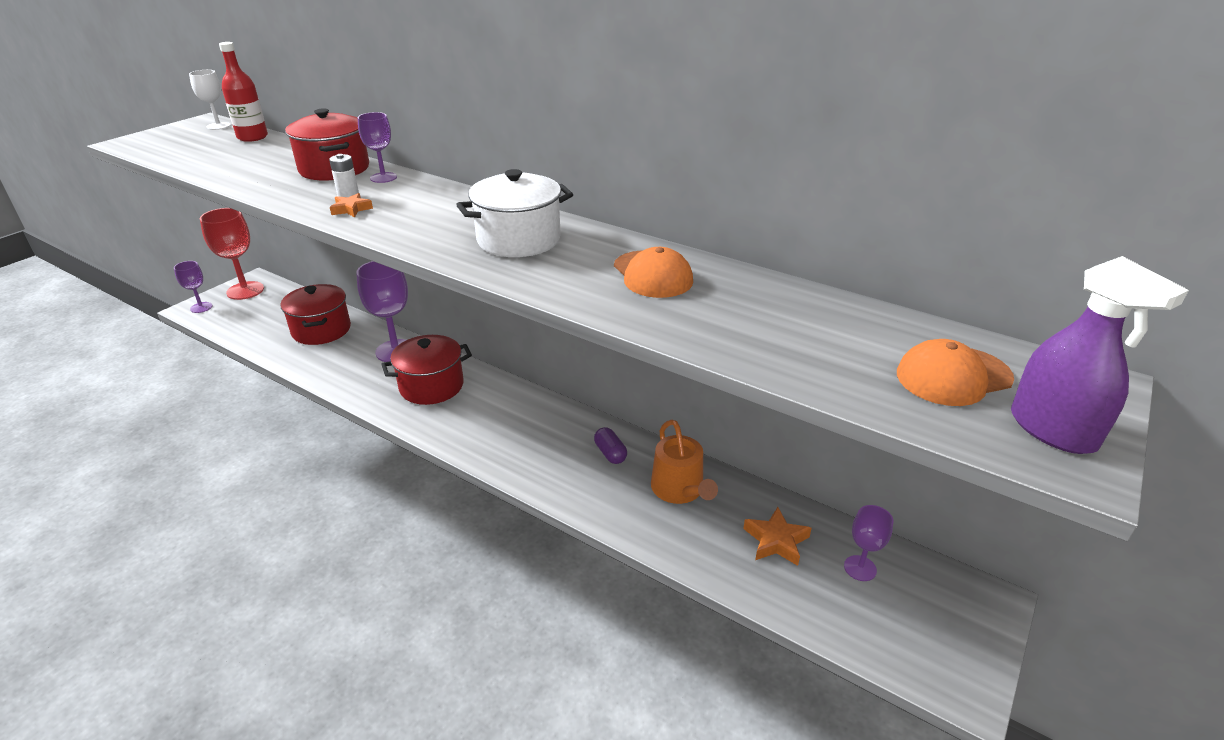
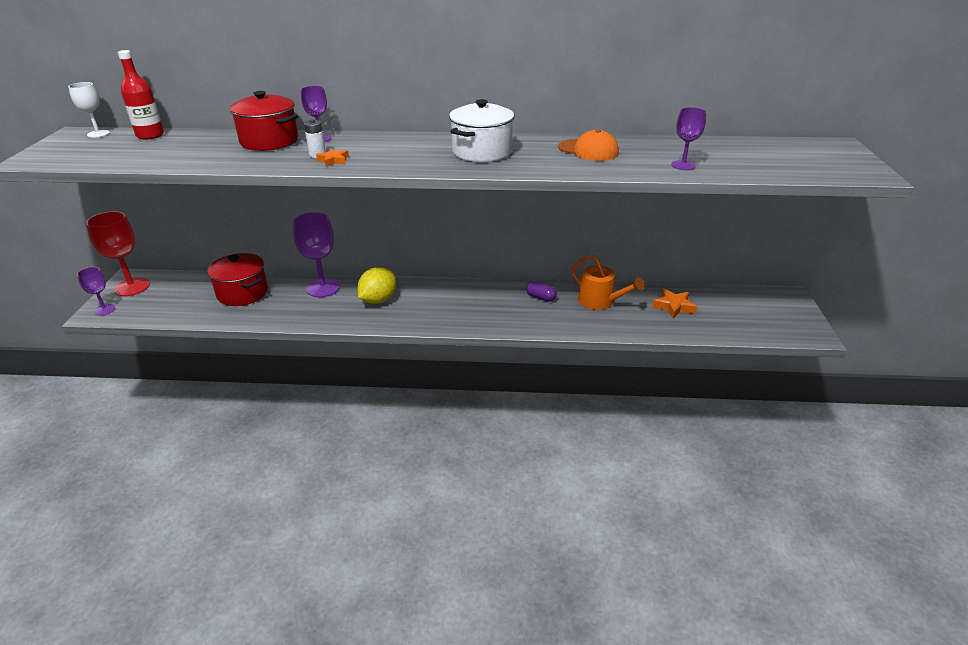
camera: 30 degrees left, 0 degrees up
red pot [381,335,472,405] -> yellow lemon [357,267,396,304]
purple goblet [844,505,893,581] -> purple goblet moved to [671,107,706,170]
orange cap [897,339,1014,406] -> none
purple spray bottle [1011,256,1189,454] -> none

